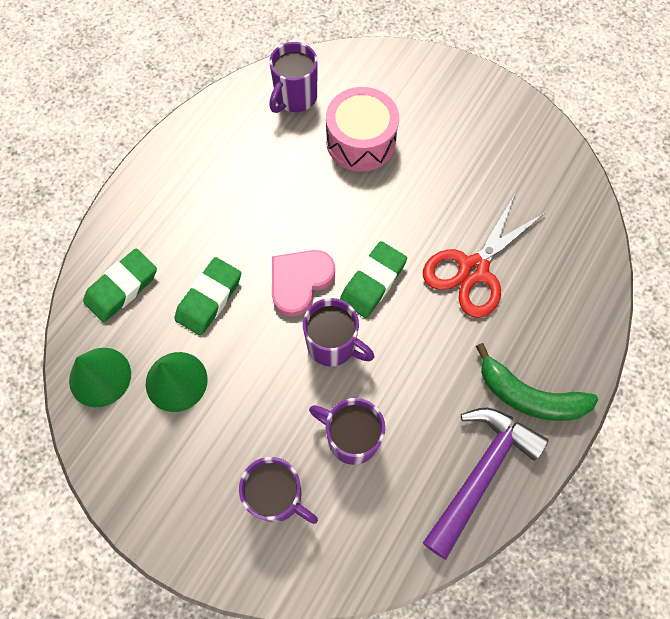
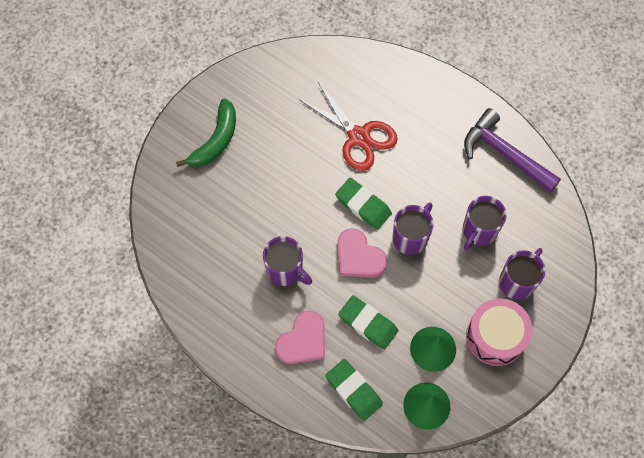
camera: 85 degrees left, 0 degrees up
purple mug [269,42,318,113] -> purple mug moved to [263,236,312,286]
pink drum [326,87,399,172] -> pink drum moved to [466,298,532,366]
green banana [476,343,598,421] -> green banana moved to [176,98,236,167]
none -> pink heart [275,311,325,364]

